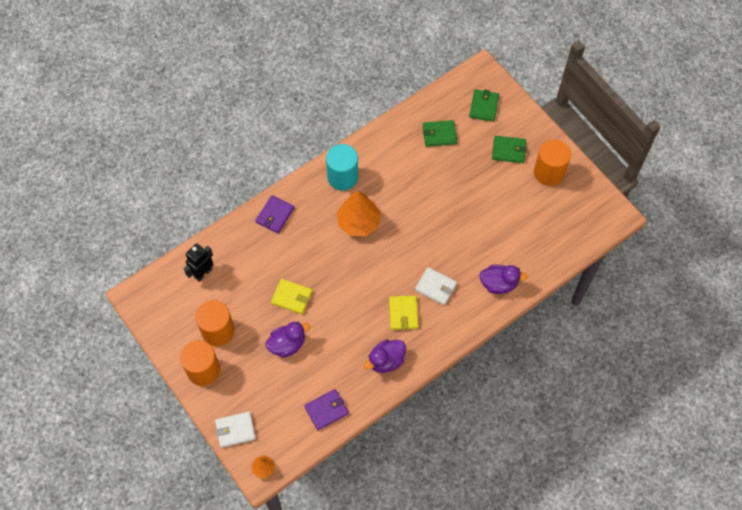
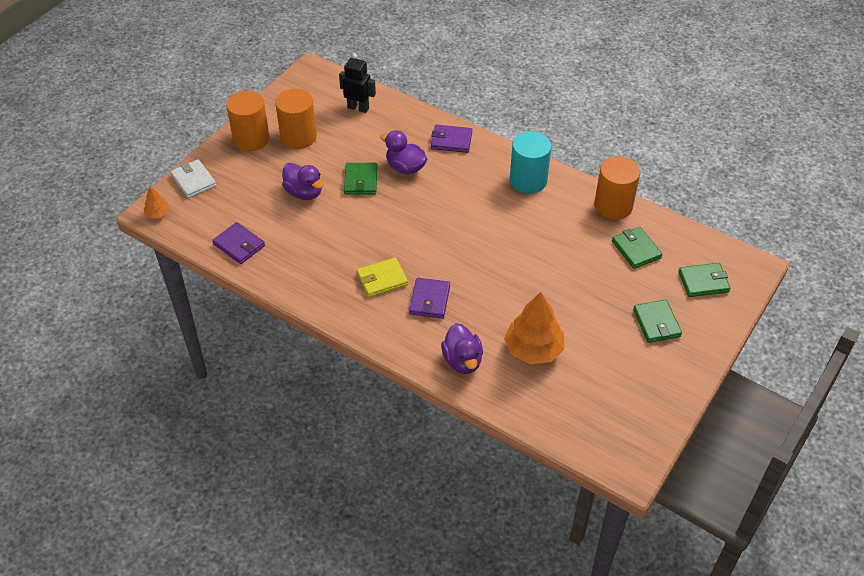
camera: 70 degrees right, 15 degrees down
yellow wallet [271,279,312,314] -> green wallet [344,163,377,195]
orange tree [337,191,381,237] -> orange tree moved to [504,292,565,364]
purple duck [364,339,406,373] -> purple duck moved to [380,130,427,174]
white wallet [415,267,457,305] -> purple wallet [409,278,450,319]
orange cylinder [534,139,571,186] -> orange cylinder moved to [594,156,640,220]

